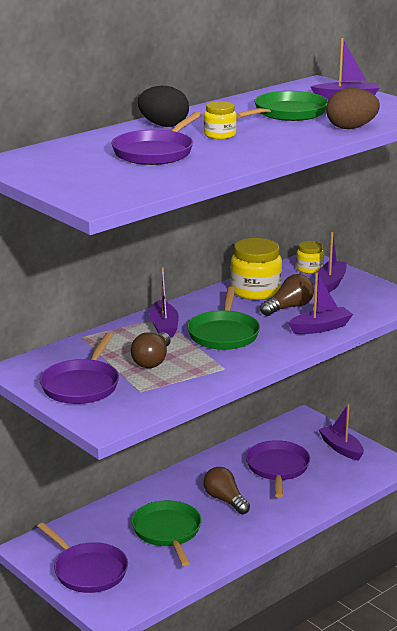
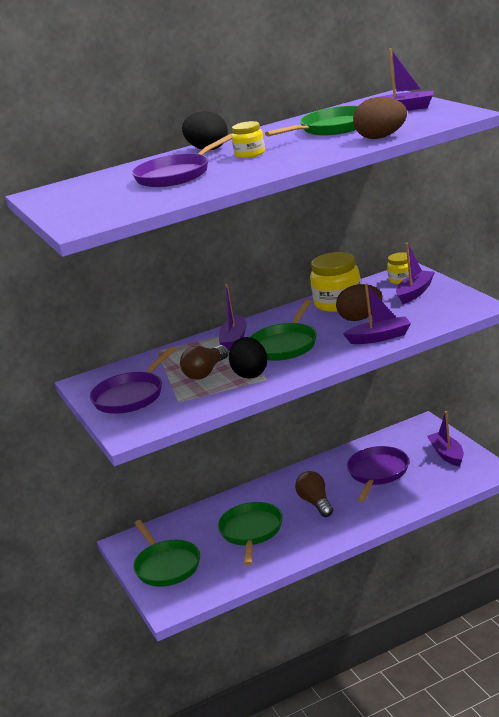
camera: 20 degrees right, 0 degrees up
purple pan [37,523,128,593] -> green pan [133,520,200,587]
brown light bulb [260,274,314,316] -> brown egg [336,284,383,321]
none -> black egg [229,337,267,379]

